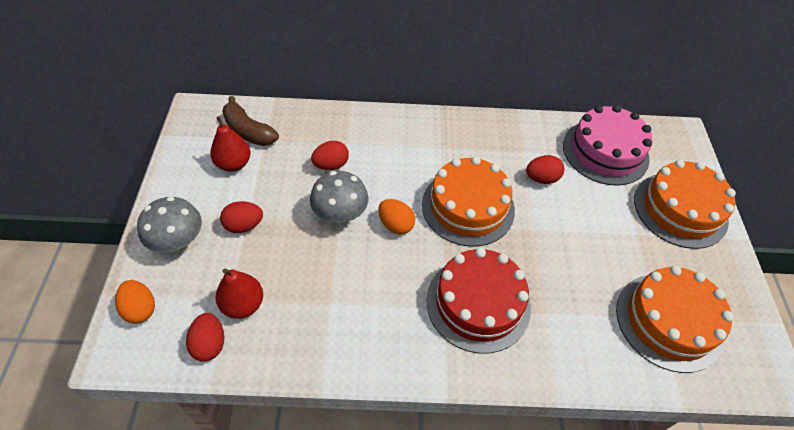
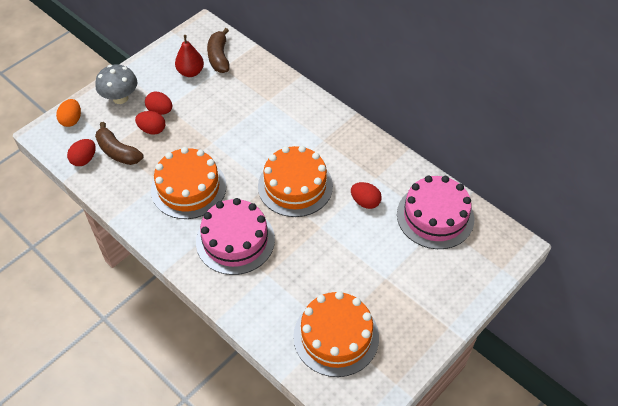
camera: 45 degrees right, 0 degrees up
red pear [216,268,263,319] -> brown banana [95,122,143,165]
grey mushroom [310,171,368,224] -> none
red egg [311,141,349,170] -> red egg moved to [135,111,165,135]
orange egg [378,199,415,234] -> none
red cake [426,248,531,354] -> pink cake [196,198,275,275]
orange cake [634,160,736,249] -> orange cake moved to [151,147,226,219]

